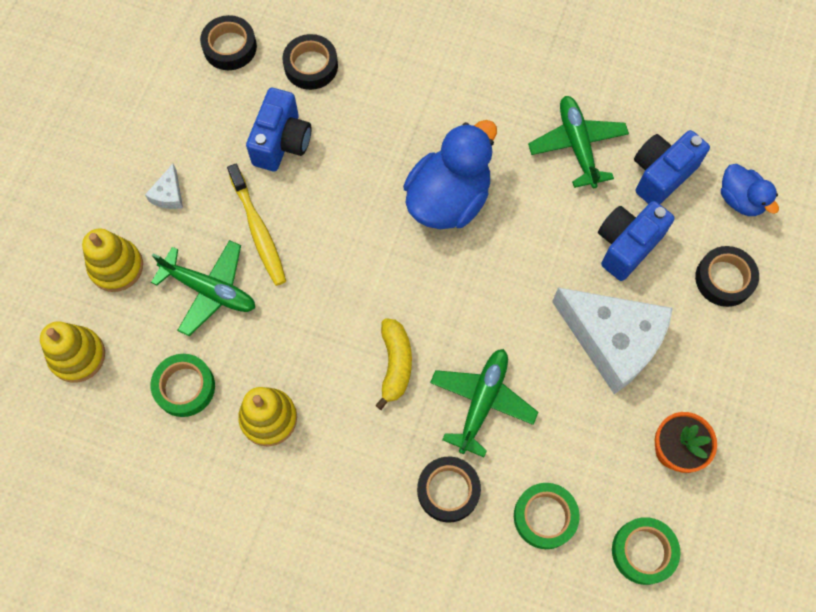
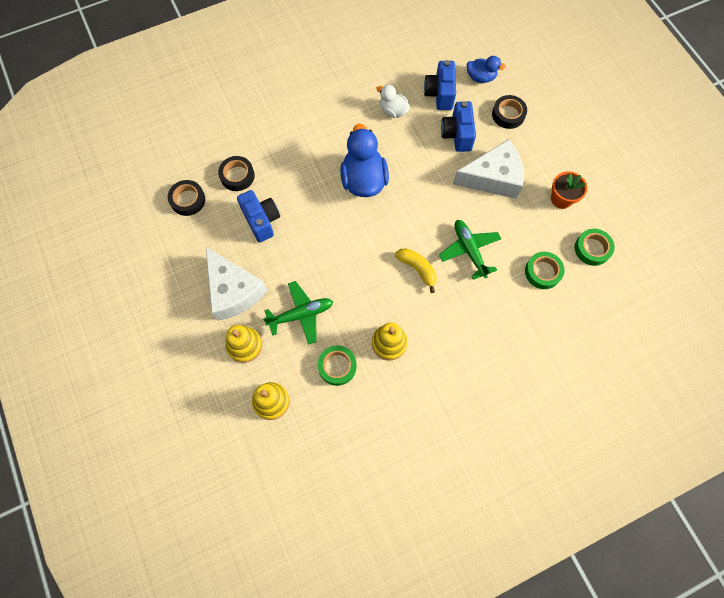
camera: 45 degrees left, 0 degrees up
white cheese [145,163,183,209] -> white cheese [206,247,267,321], size x2.48
yellow toothbrush [227,164,286,286] -> none
black tape [417,457,481,522] -> none
green plane [528,96,629,188] -> white duck [376,84,410,118]

